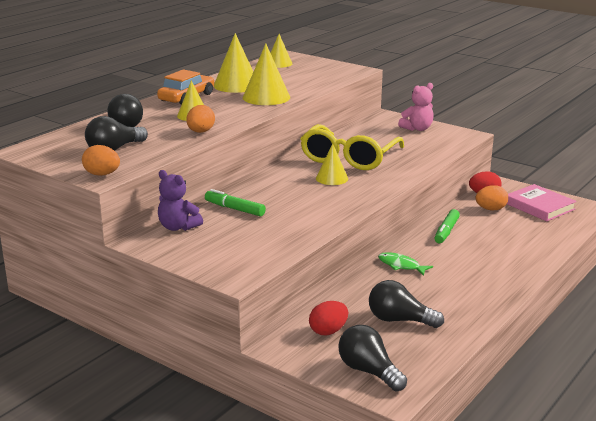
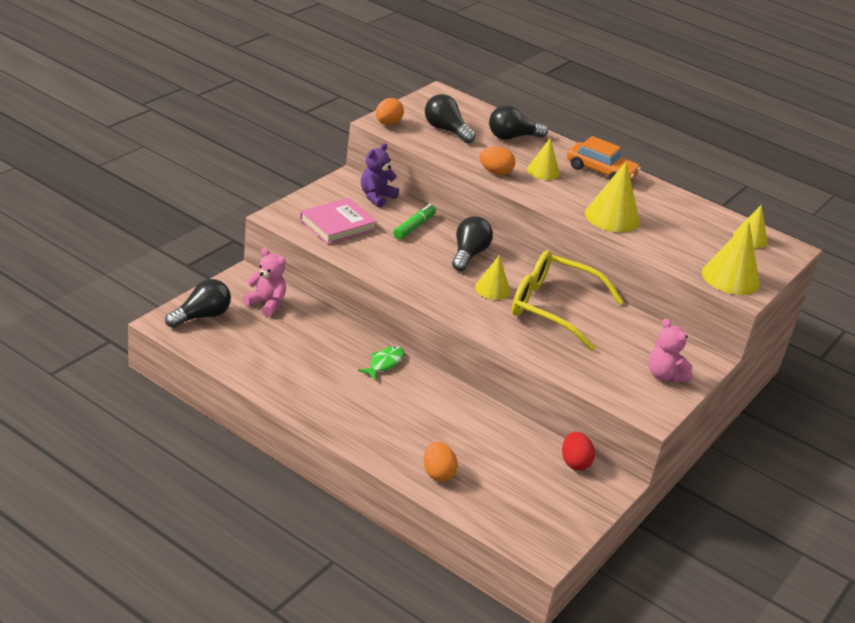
camera: 85 degrees right, 10 degrees up
yellow cone [214,33,253,93] -> yellow cone moved to [702,221,760,295]
red egg [309,301,348,336] -> pink teddy bear [243,248,286,317]
black light bulb [369,280,444,328] -> black light bulb moved to [452,216,493,271]
green marker [434,209,460,243] -> none
orange egg [476,185,508,210] -> orange egg moved to [424,442,458,482]
pink book [507,184,577,221] -> pink book moved to [300,198,377,244]

